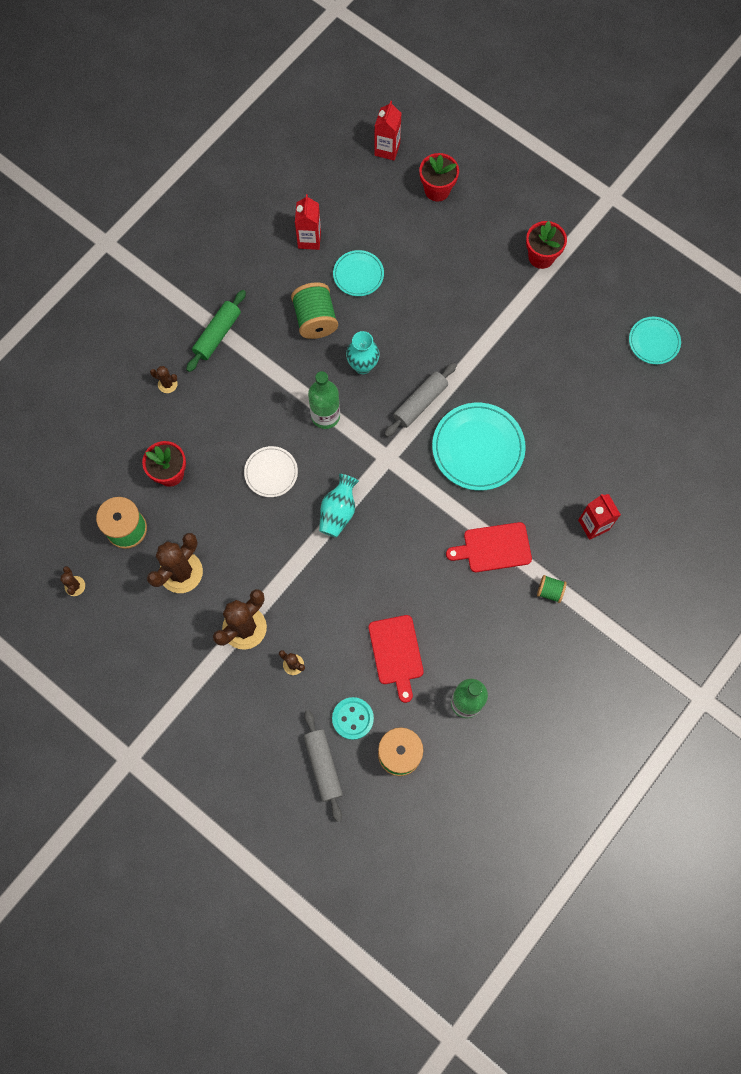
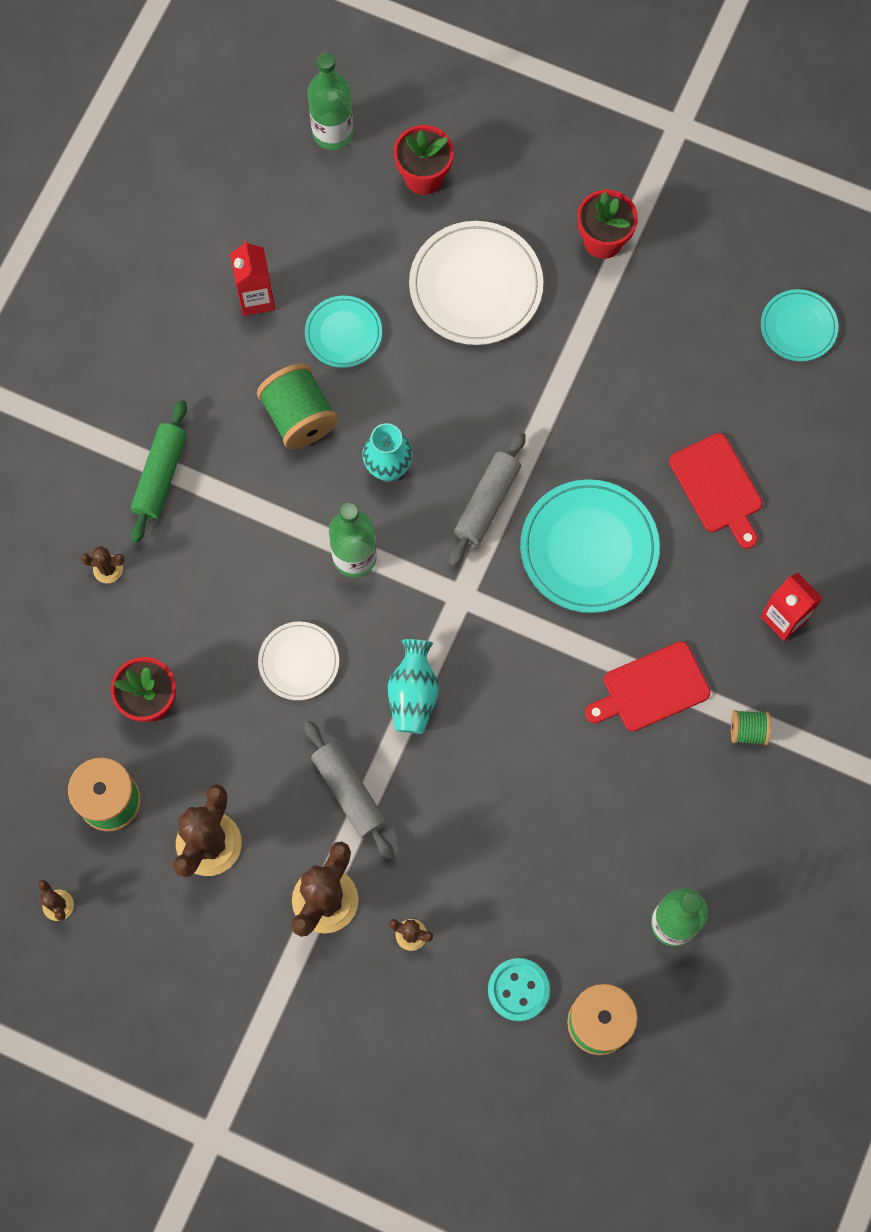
camera: 15 degrees left, 0 degrees up
grey rolling pin [304,710,343,822] -> grey rolling pin moved to [304,721,394,860]
red cutting board [369,615,424,703] -> red cutting board moved to [669,433,763,549]
red carton [374,101,402,161] -> green bottle [308,53,354,150]
none -> white plate [409,221,543,345]

